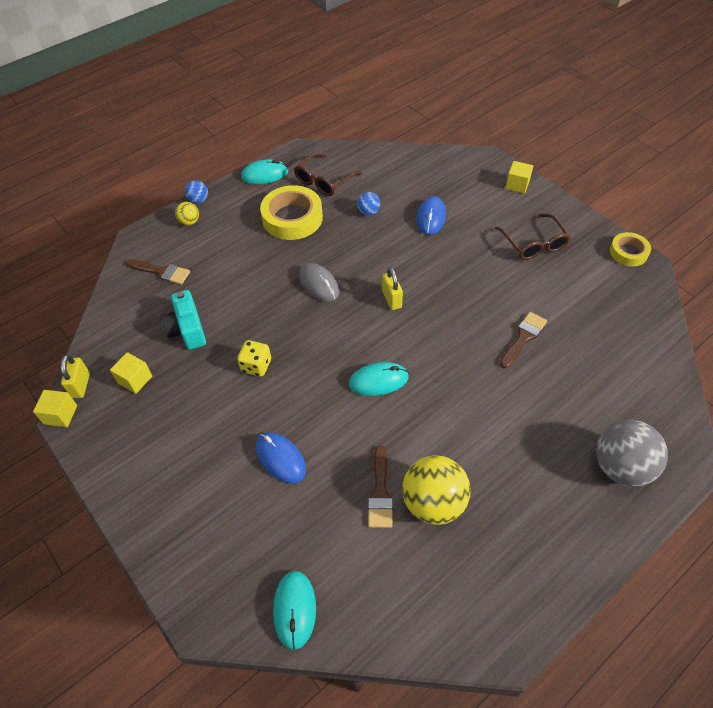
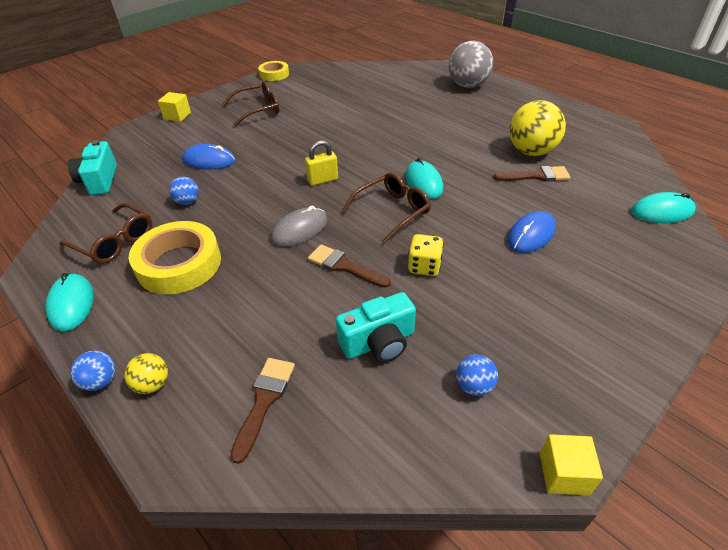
camera: 95 degrees left, 10 degrees down
yellow padlock [61,355,90,398] -> none
yellow cube [110,352,152,394] -> blue ball [456,354,498,396]
brown brush [500,312,547,368] -> brown brush moved to [308,244,391,288]
none -> turquoise camera [68,140,117,195]
none -> brown glasses [342,172,431,243]

